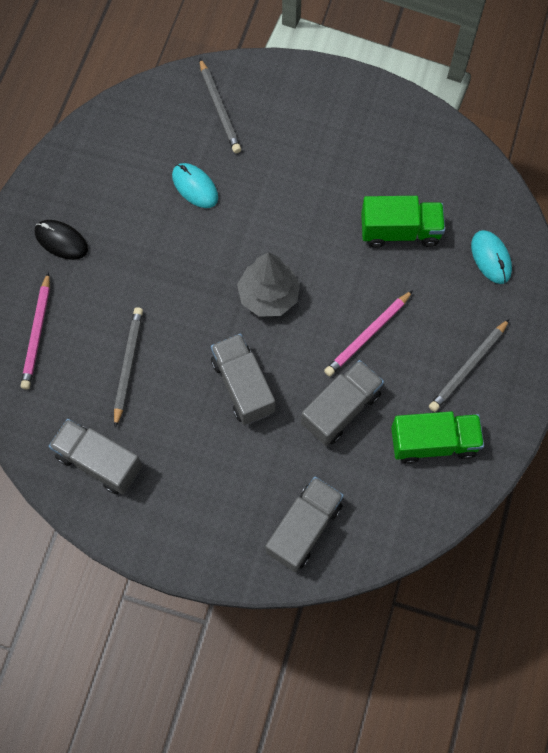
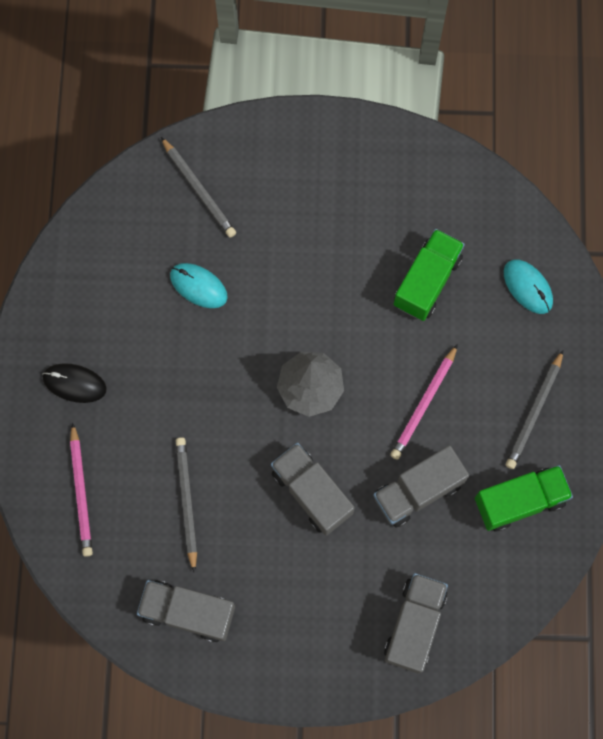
camera: 15 degrees left, 5 degrees up
grey truck [301,360,384,446] -> grey truck turned 150 degrees counterclockwise [373,445,469,527]
green truck [361,196,445,248] -> green truck turned 45 degrees counterclockwise [394,229,465,321]

